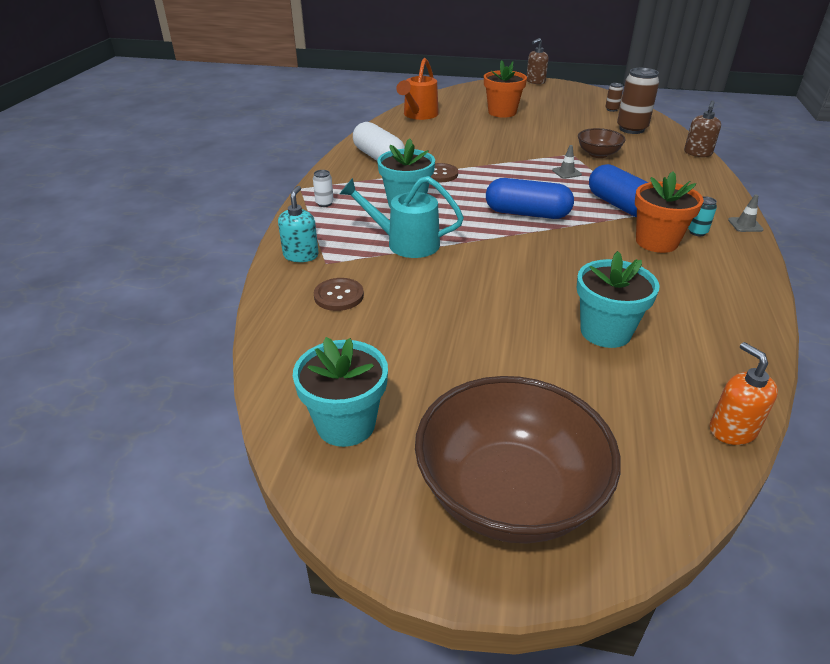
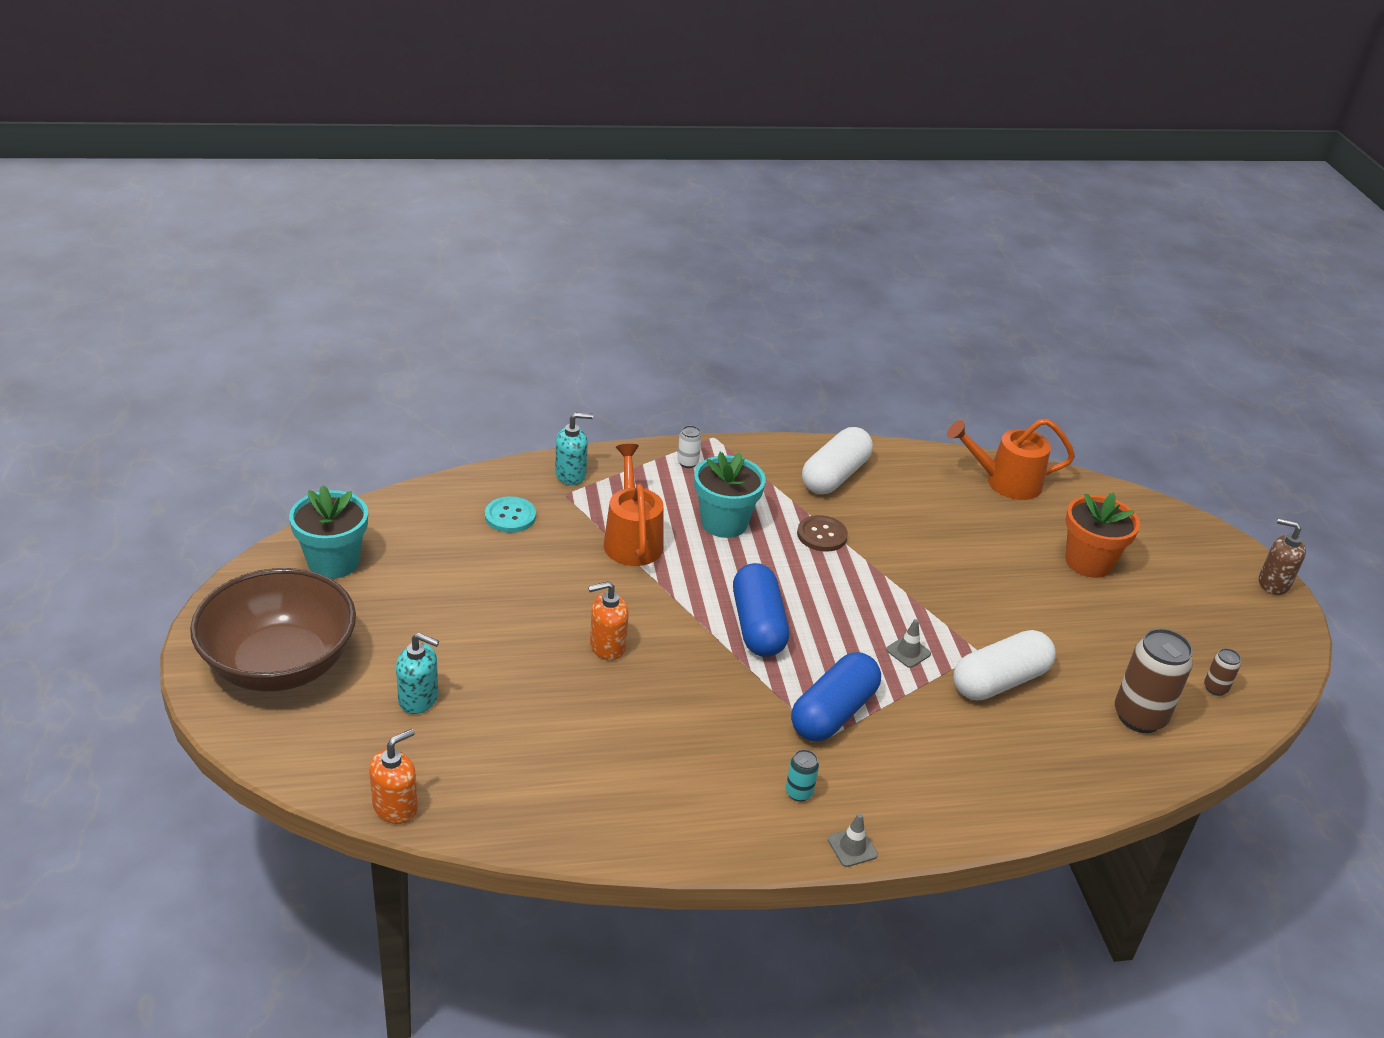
camera: 65 degrees right, 0 degrees up
brown button [314,278,364,311] -> turquoise button [485,496,536,533]
turquoise watering can [340,176,464,258] -> orange watering can [604,444,663,566]
turquoise flower pot [576,251,659,348] -> none
brown bowl [578,128,626,158] -> white capsule [953,630,1056,700]
orange flower pot [635,171,704,253] -> none
brown soap dispenser [684,101,721,157] -> none
none -> turquoise soap dispenser [396,633,439,714]
none -> orange soap dispenser [588,581,629,660]

